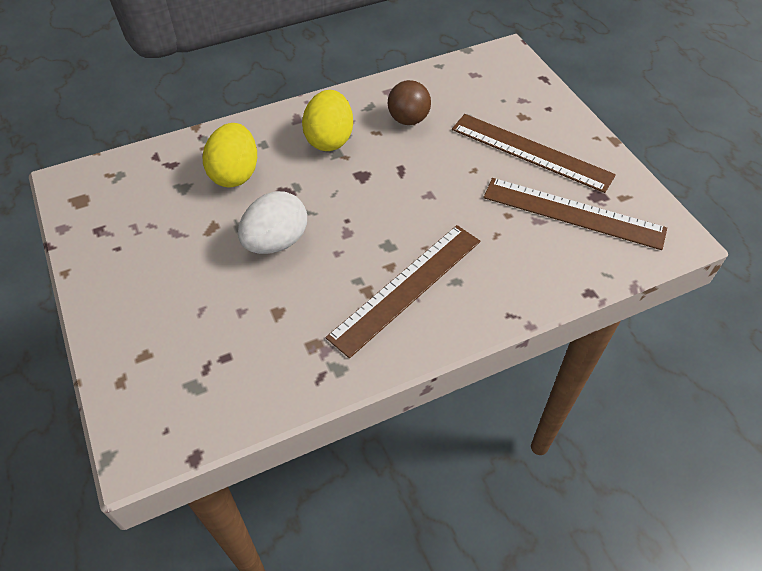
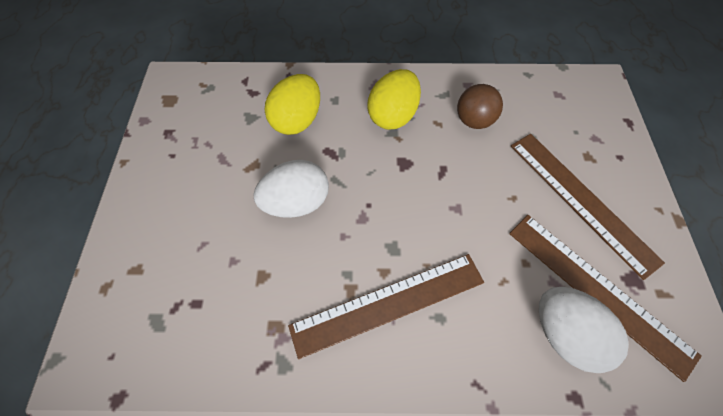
camera: 25 degrees right, 10 degrees up
none -> white egg [539,287,629,373]

